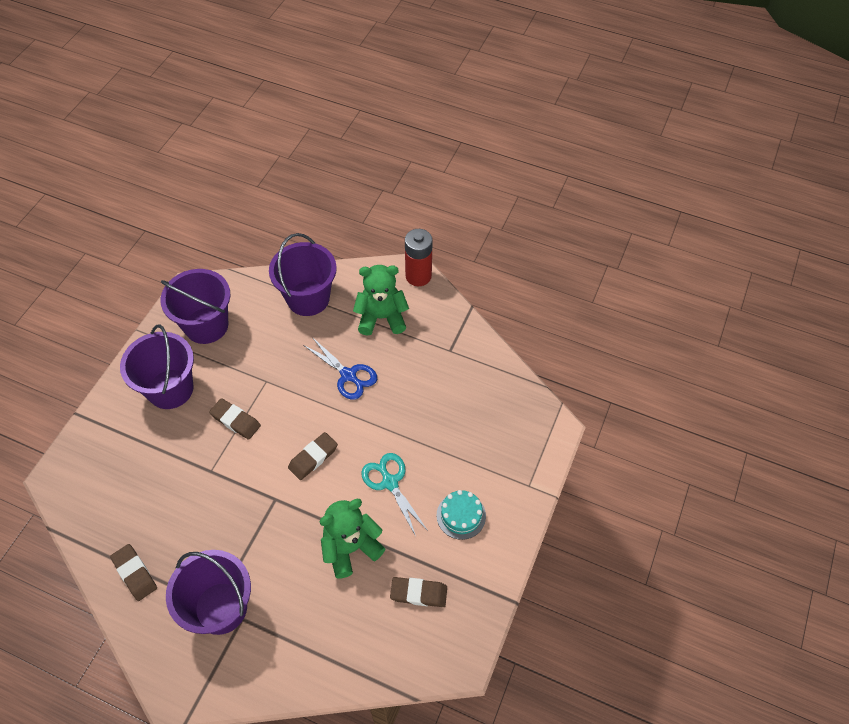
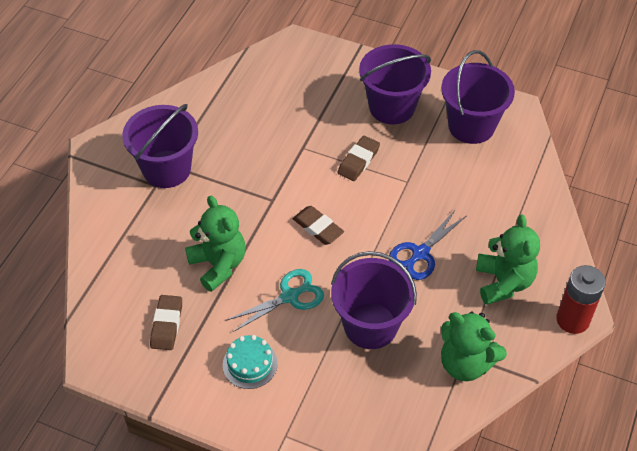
camera: 90 degrees right, 5 degrees down
brown eraser [110,544,157,601] -> none
purple bucket [269,233,337,316] -> purple bucket moved to [331,251,417,349]
none -> green teddy bear [441,311,507,381]

